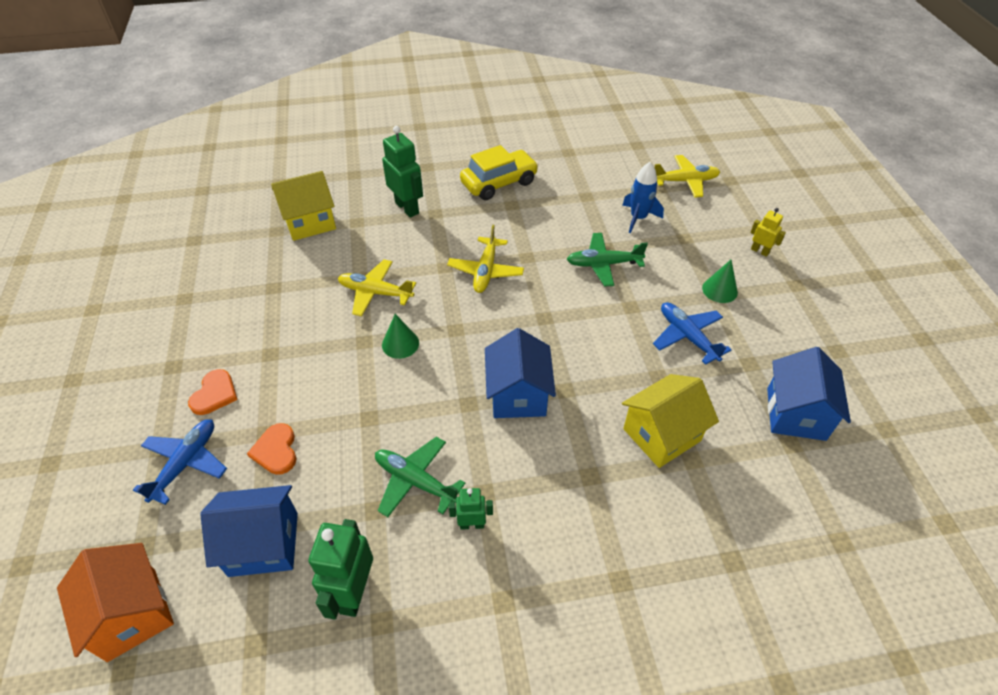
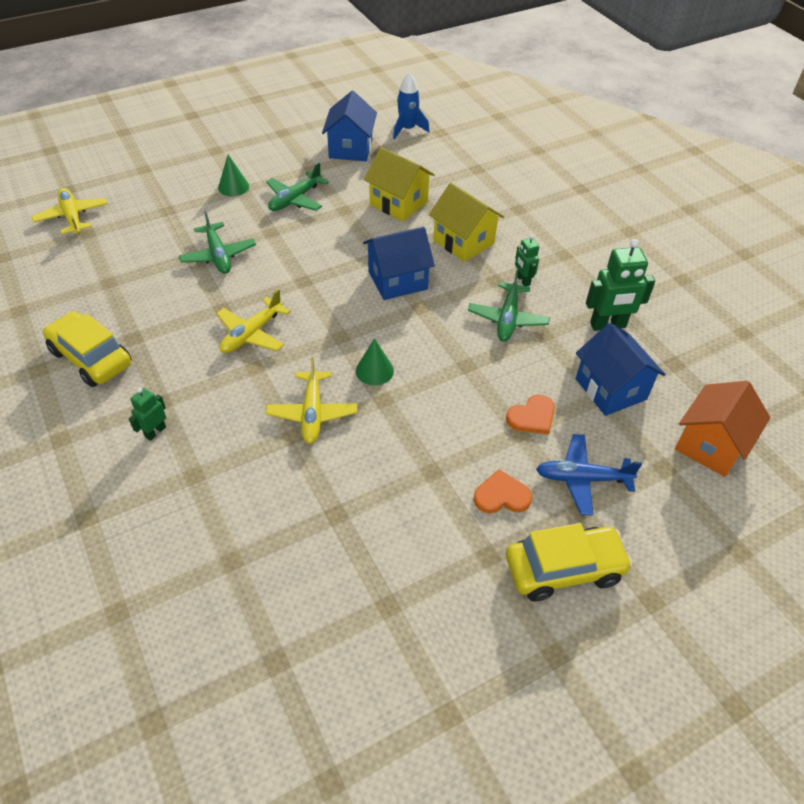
camera: 110 degrees left, 0 degrees up
yellow house [271,171,336,241] -> yellow house moved to [429,183,504,262]
green robot [382,126,423,218] -> green robot [129,388,166,441], size x0.56
yellow plane [447,225,524,293] -> yellow plane turned 135 degrees clockwise [216,289,291,353]
blue rocket [622,162,664,233] -> blue rocket moved to [393,72,430,139]
blue plane [653,302,731,365] -> green plane [266,162,329,211]
yellow robot [750,208,786,257] -> none
blue house [767,347,851,441] -> blue house turned 75 degrees counterclockwise [322,91,377,161]
none -> yellow car [506,523,633,602]

